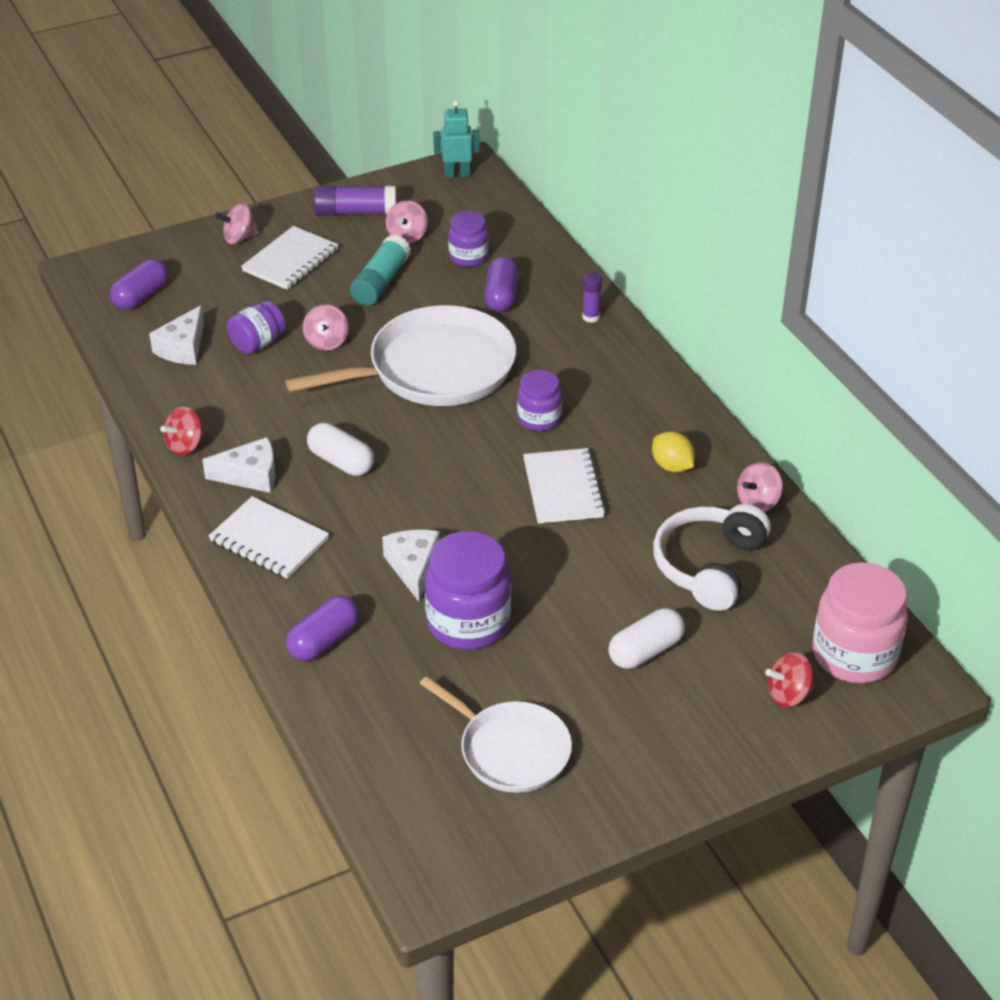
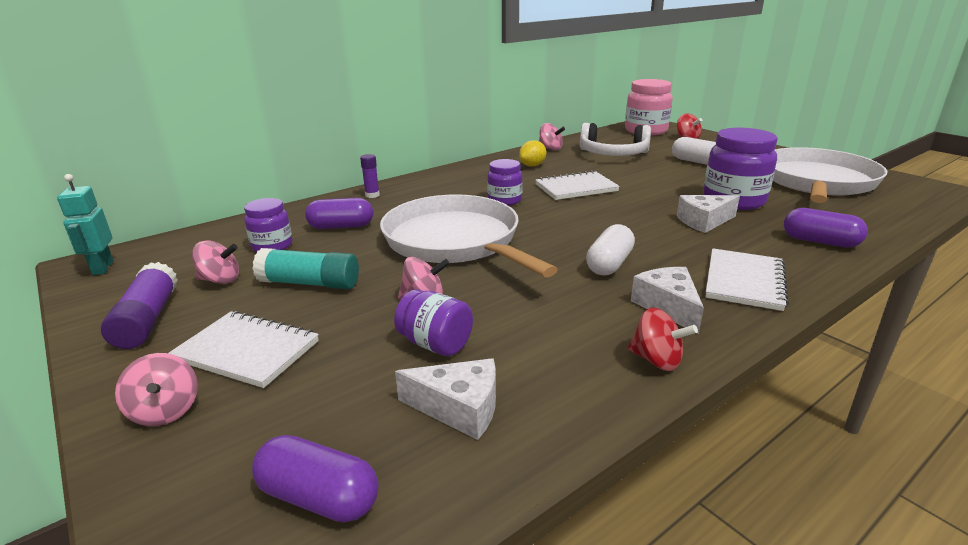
camera: 100 degrees left, 15 degrees down
white pan [419,676,572,793] -> white pan [773,147,887,203], size x1.64

